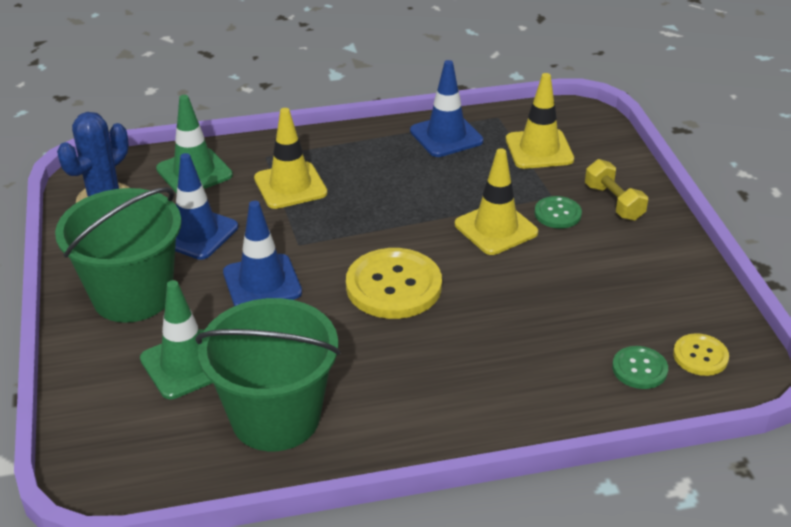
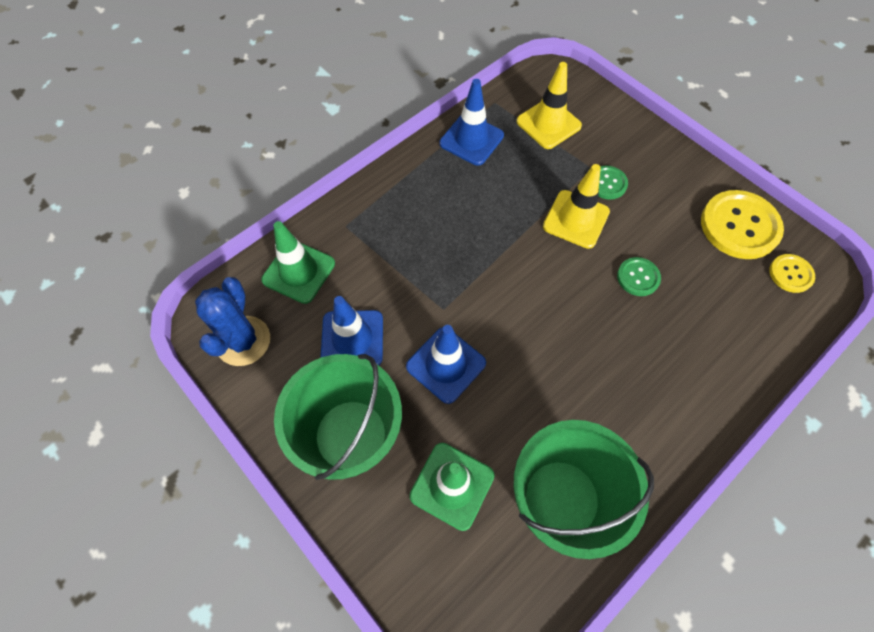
camera: 30 degrees left, 25 degrees up
yellow traffic cone [254,108,328,209] -> none
yellow button [346,248,442,319] -> yellow button moved to [701,190,784,259]
yellow dumbbell [585,159,648,221] -> none
green button [612,346,668,389] -> green button moved to [617,257,661,296]

